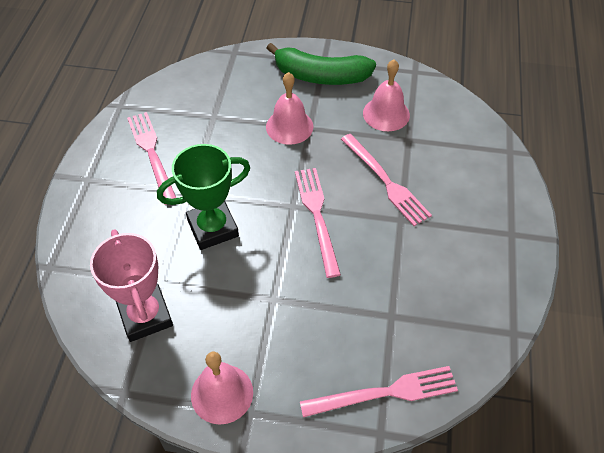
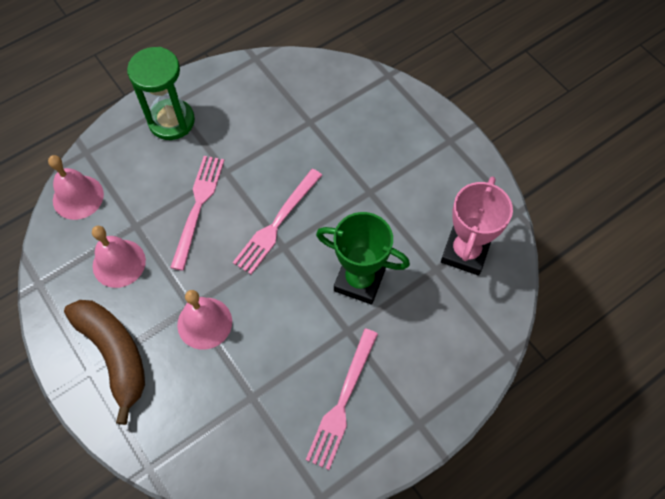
camera: 135 degrees left, 10 degrees up
pink bell [191,352,253,424] -> pink bell moved to [48,155,104,220]
green banana [266,43,376,85] -> brown banana [64,300,145,425]
pink fork [300,366,458,417] -> none
none -> green hourglass [127,47,195,140]

